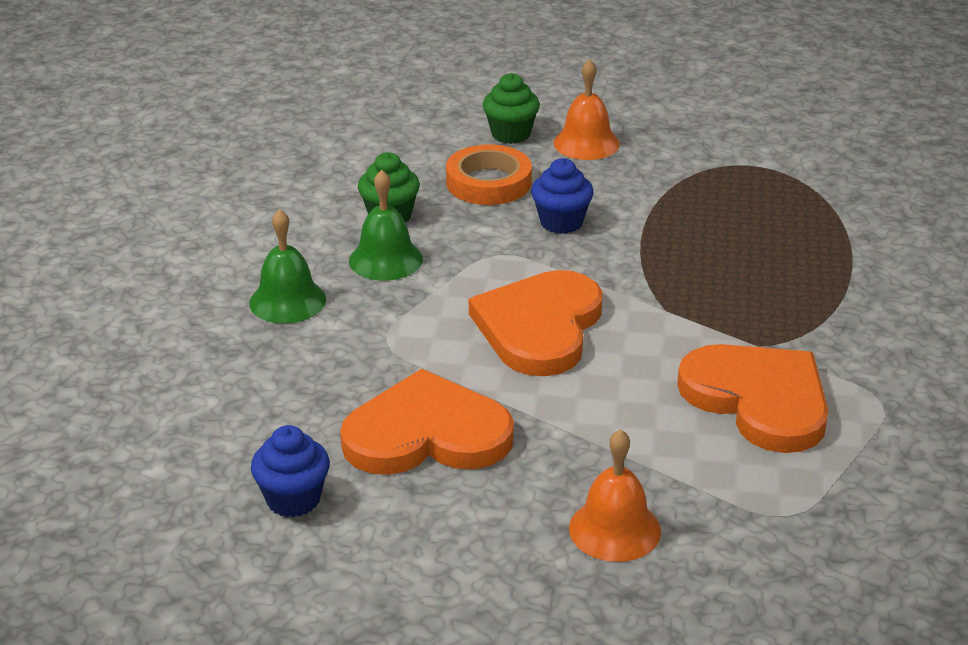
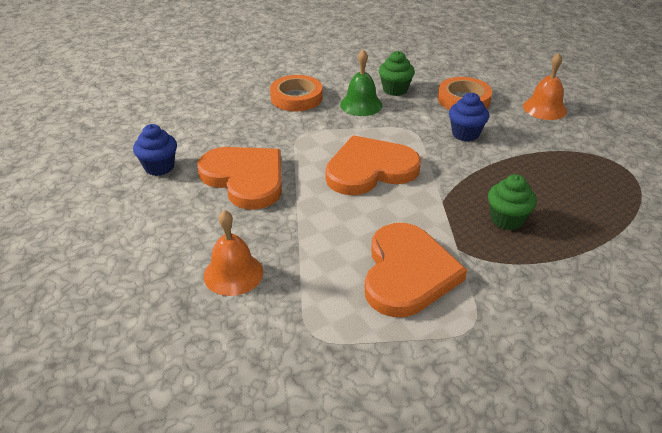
camera: 50 degrees right, 5 degrees up
green bell [249,209,326,323] -> orange tape [270,75,323,111]
green cupcake [483,73,540,144] -> green cupcake moved to [488,174,537,230]

